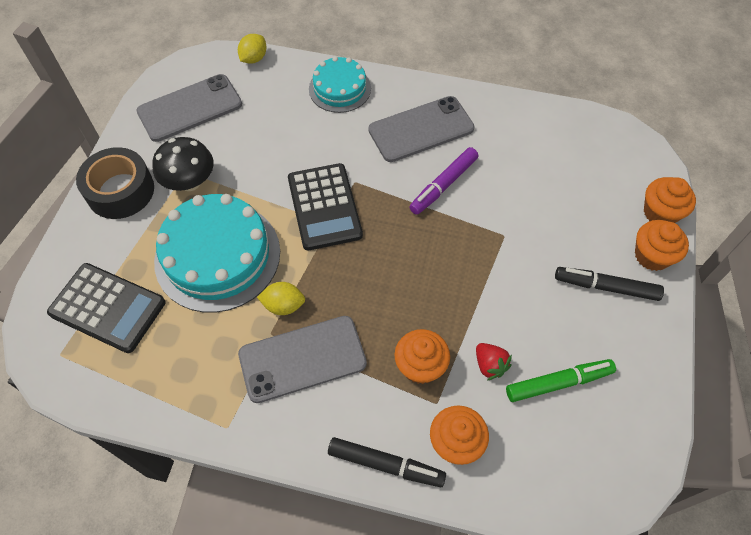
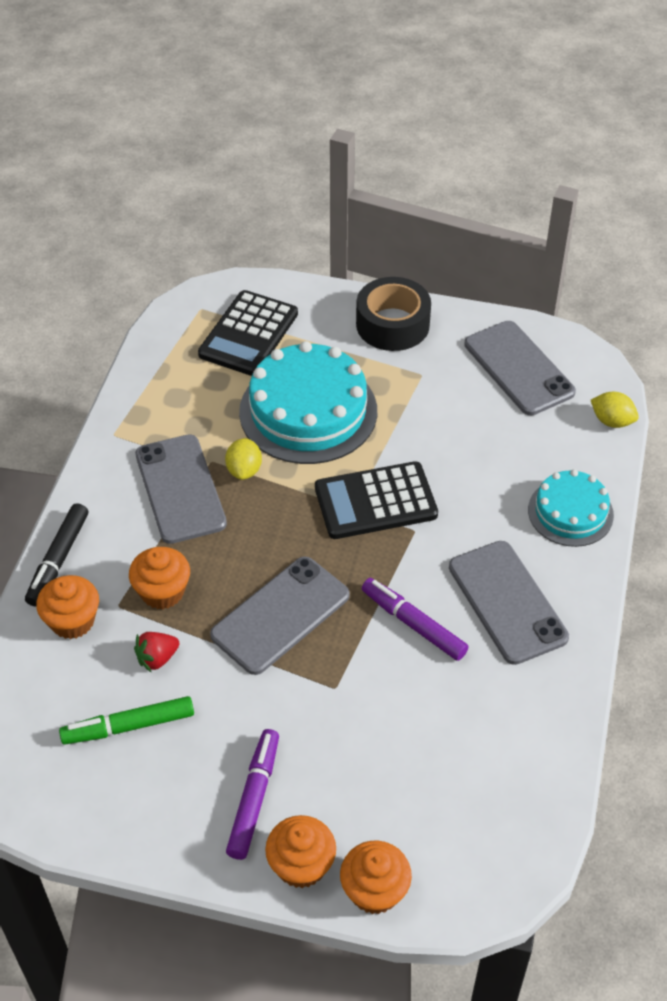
camera: 90 degrees right, 10 degrees down
black mushroom [152,137,214,191] -> none
green marker [506,359,616,402] -> green marker turned 90 degrees clockwise [59,696,194,744]
black marker [555,267,664,301] -> purple marker [226,729,279,860]
none -> grey phone [210,556,350,675]

